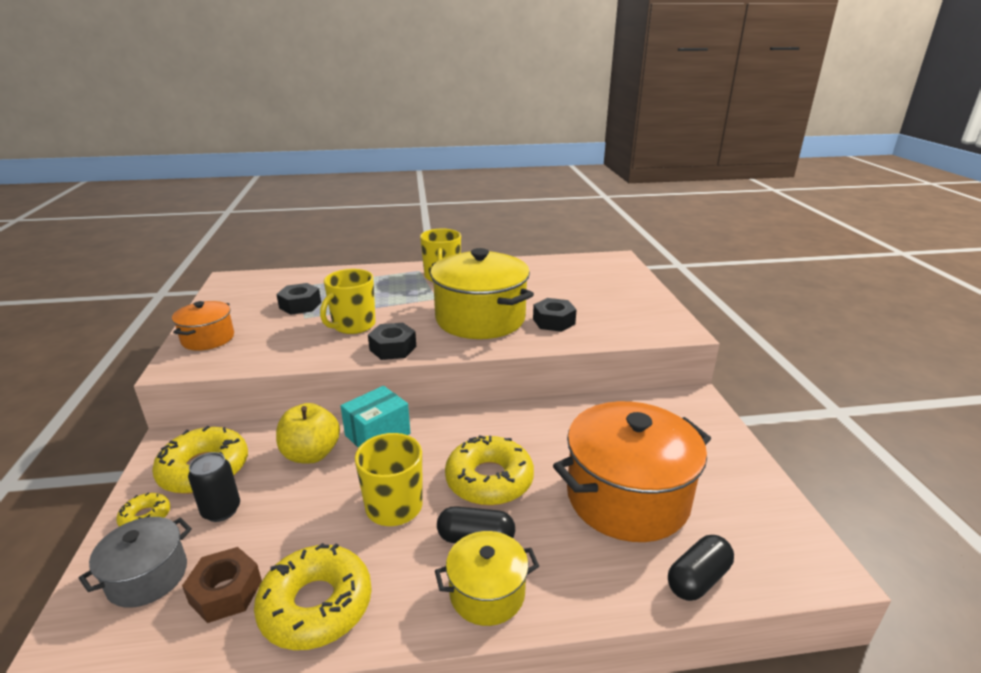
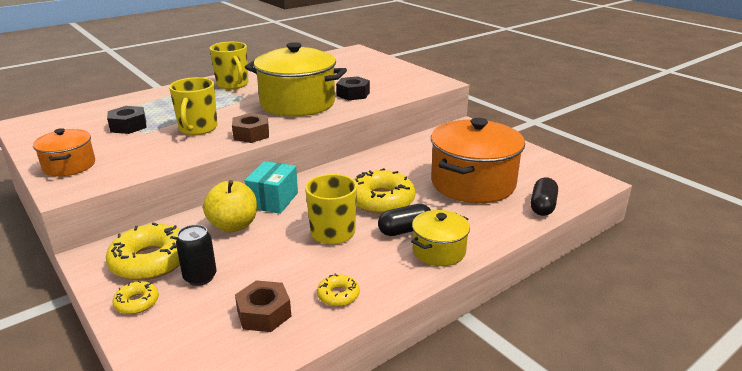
camera: 30 degrees left, 0 degrees up
grey pot [78,517,192,608] -> none
yellow donut [254,543,372,650] -> yellow donut [317,273,360,307], size x0.50
black nut [368,323,416,360] -> brown nut [232,113,269,143]

